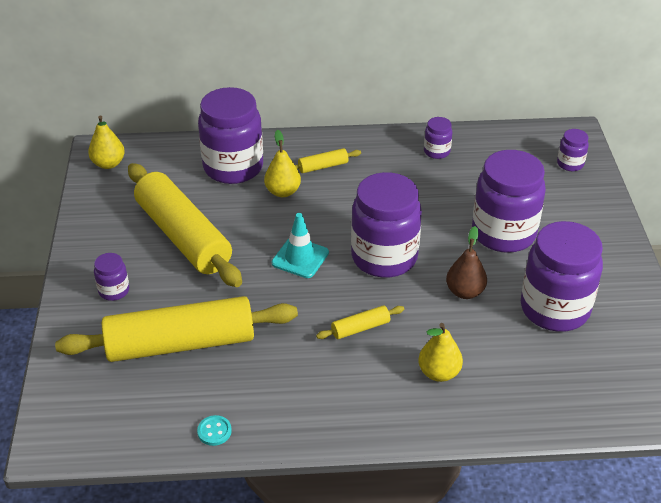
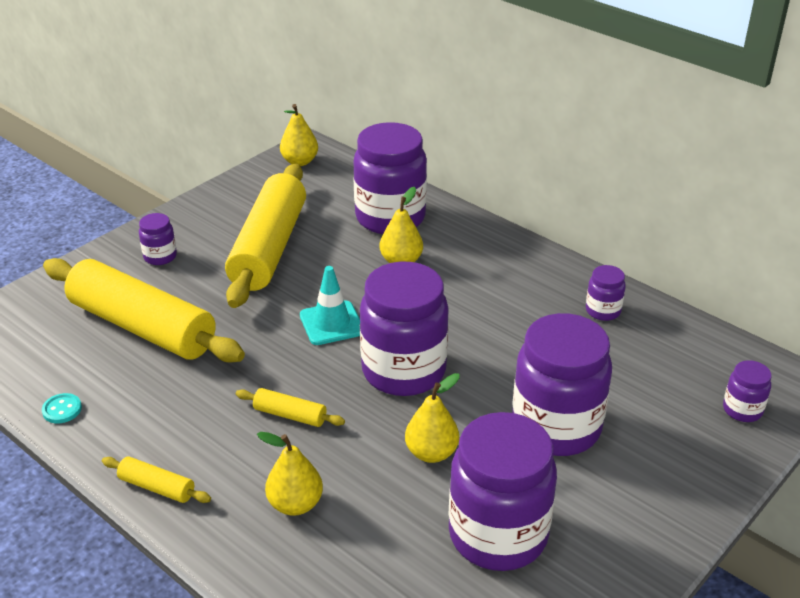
camera: 45 degrees right, 5 degrees down
yellow rolling pin [295,148,361,173] -> yellow rolling pin moved to [102,456,211,503]
brown pear [446,226,487,299] -> yellow pear [405,373,460,463]

